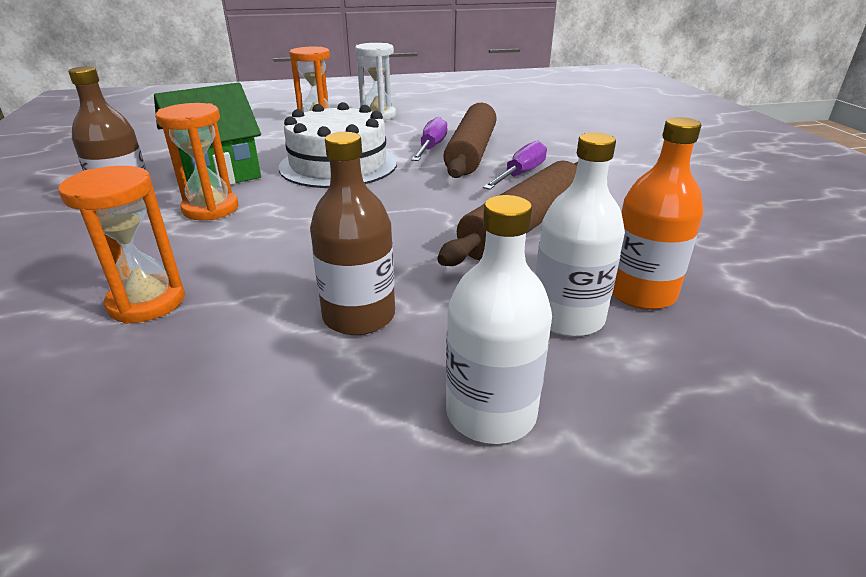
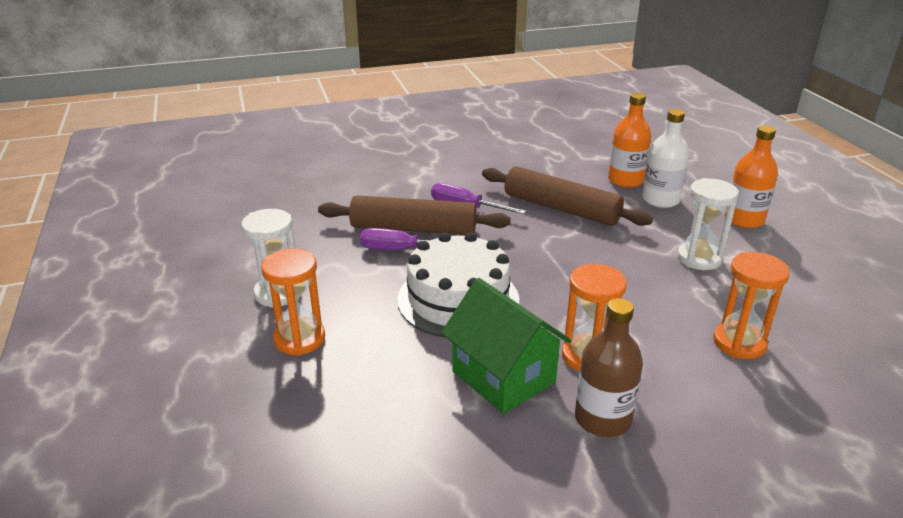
camera: 95 degrees left, 0 degrees up
brown bottle [310,132,395,335] -> white hourglass [677,178,739,270]
white bottle [446,195,552,444] -> orange bottle [724,125,778,228]

